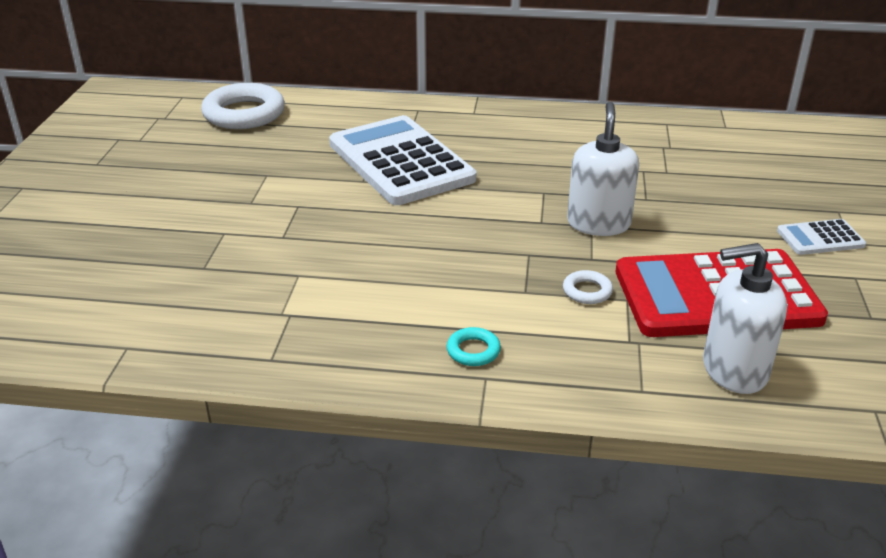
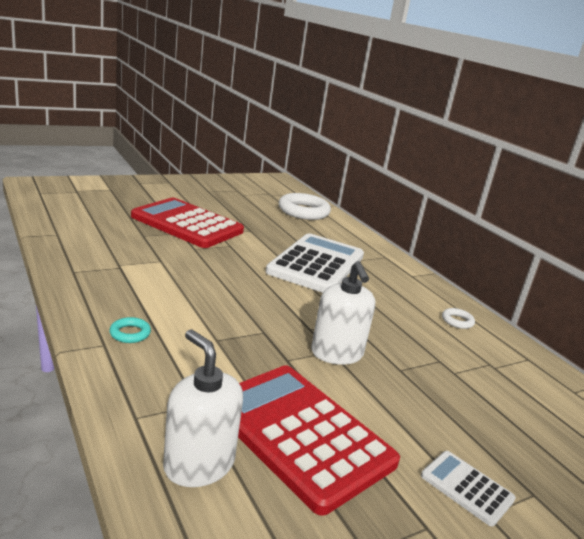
camera: 50 degrees right, 10 degrees down
white ring [563,270,613,304] -> white ring moved to [442,308,475,329]
white soap dispenser [567,102,639,236] -> white soap dispenser turned 105 degrees clockwise [311,261,375,365]
none -> red calculator [131,198,244,248]

